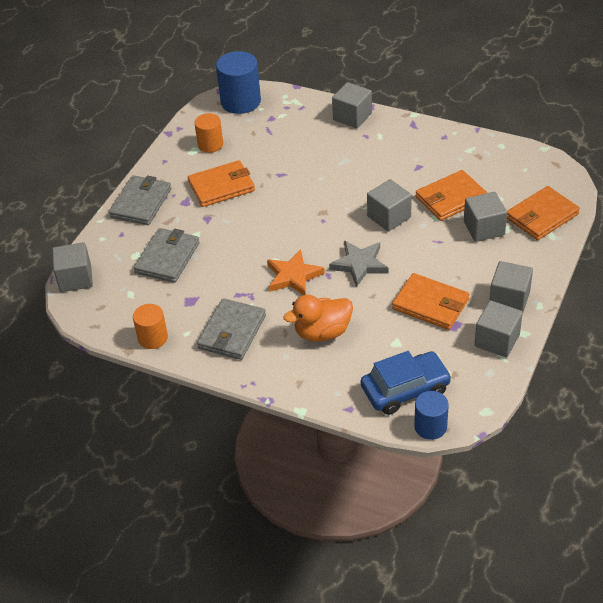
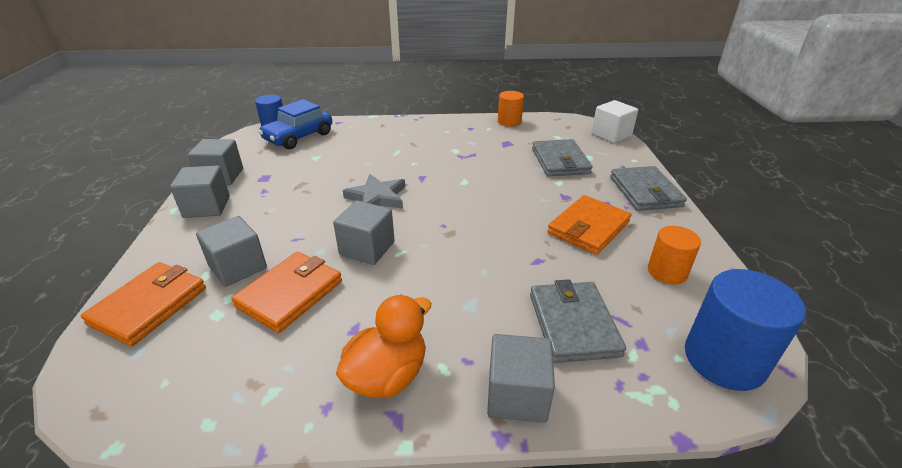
camera: 150 degrees right, 10 degrees down
grey cube [52,242,93,292] -> white cube [592,100,638,143]
grey wallet [197,298,266,360] -> grey wallet moved to [530,279,626,363]
orange star [267,249,325,295] -> none
orange duck [283,295,353,342] -> orange duck moved to [336,295,431,398]
orange wallet [392,273,469,330] -> none

